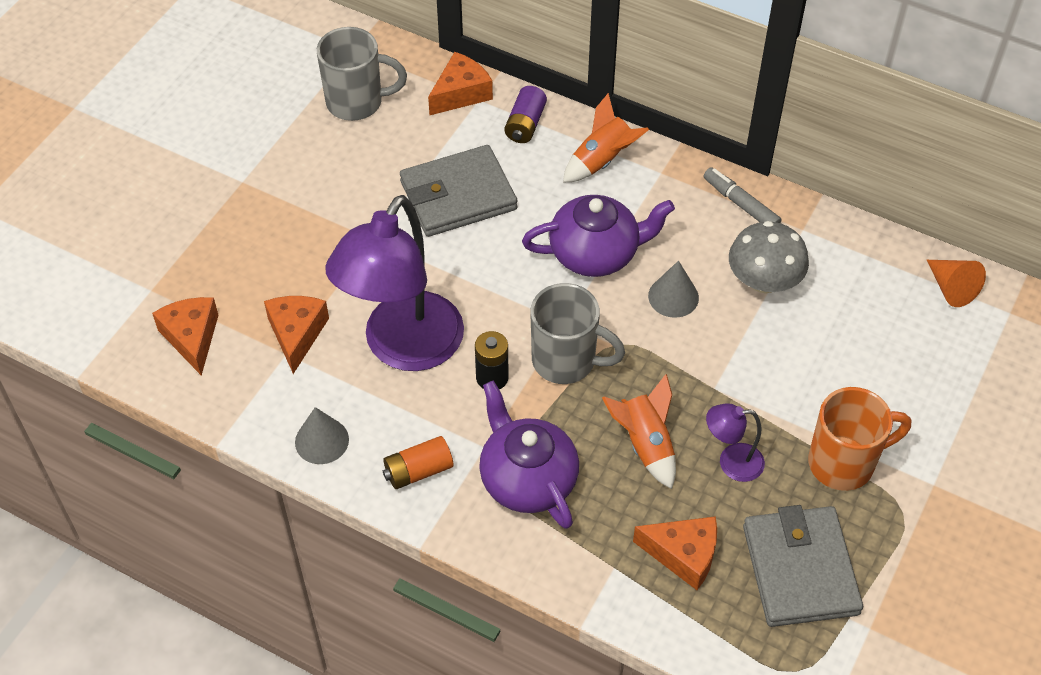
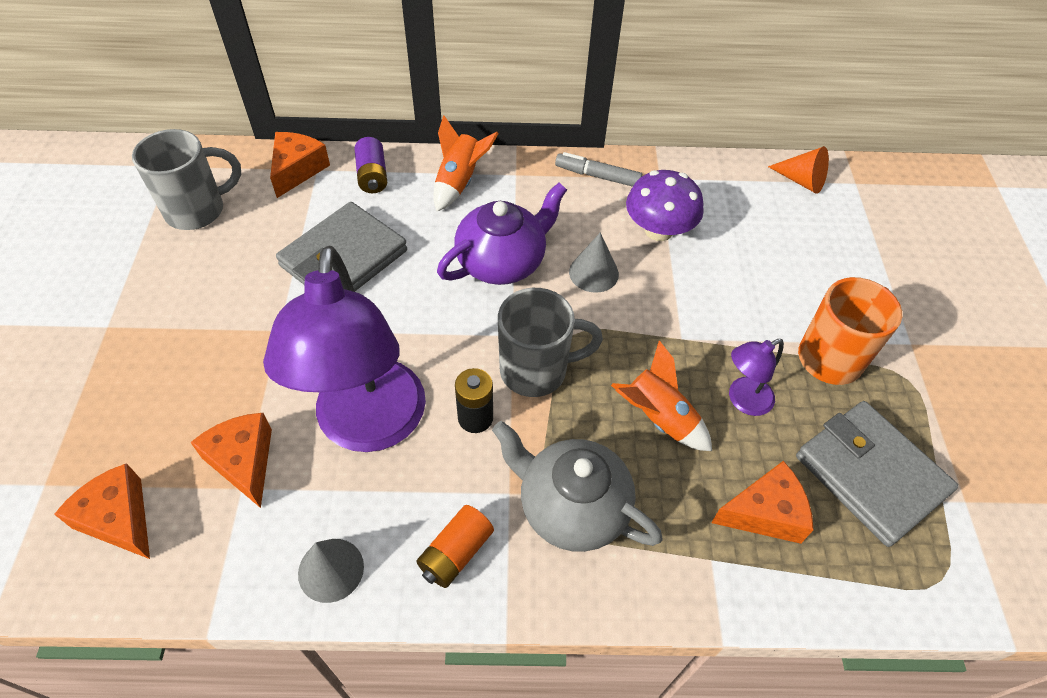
camera: 30 degrees left, 0 degrees up
purple teapot [479,380,579,529] -> grey teapot [492,421,663,552]
grey mushroom [729,221,809,294] -> purple mushroom [626,170,704,241]

